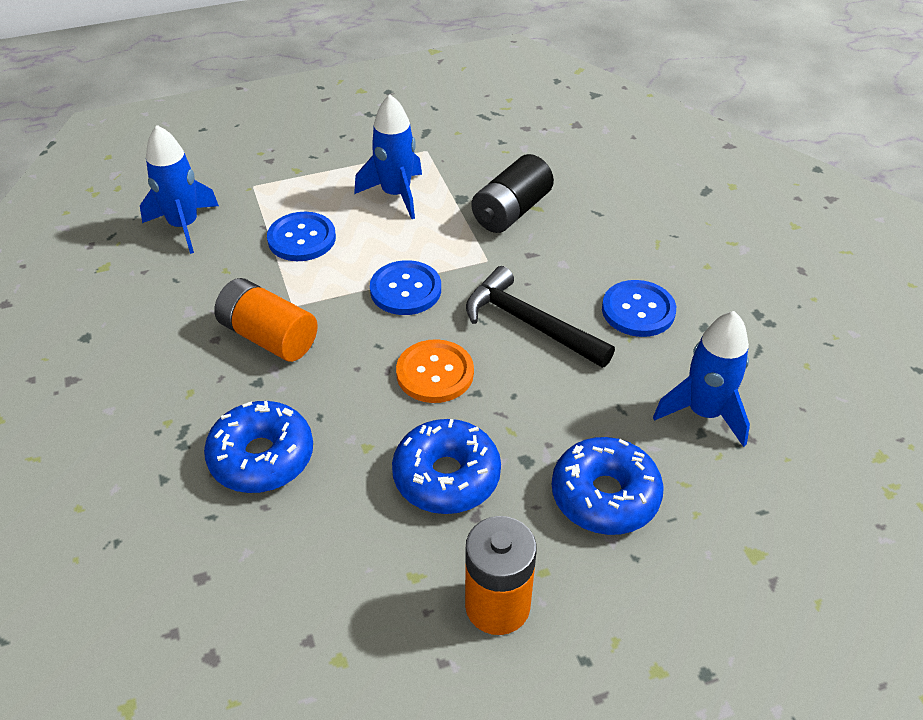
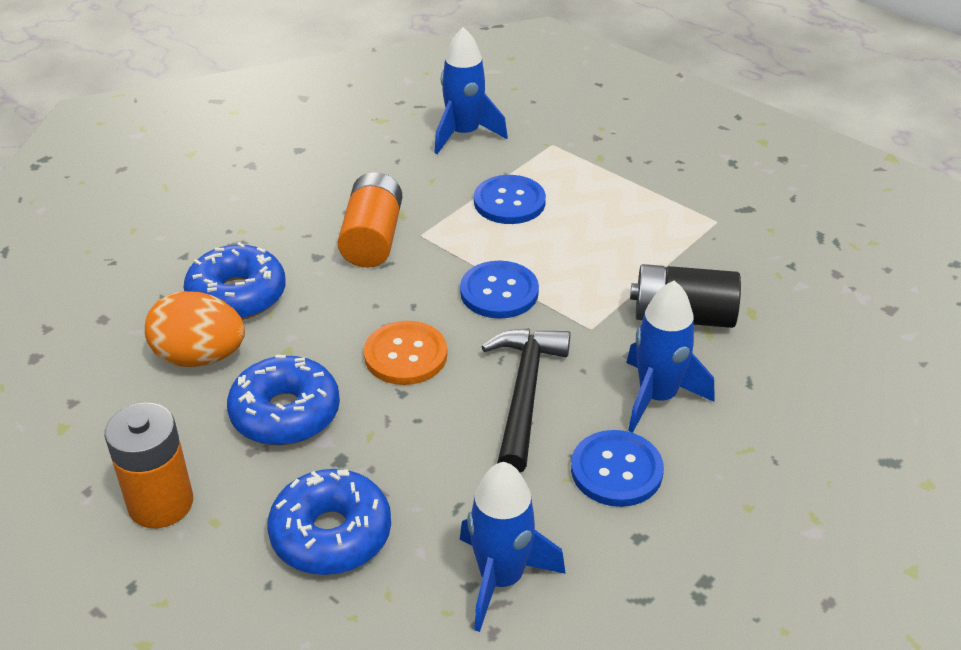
camera: 60 degrees right, 5 degrees down
blue rocket [354,95,422,219] -> blue rocket moved to [626,280,714,433]
none -> orange egg [145,291,245,367]

